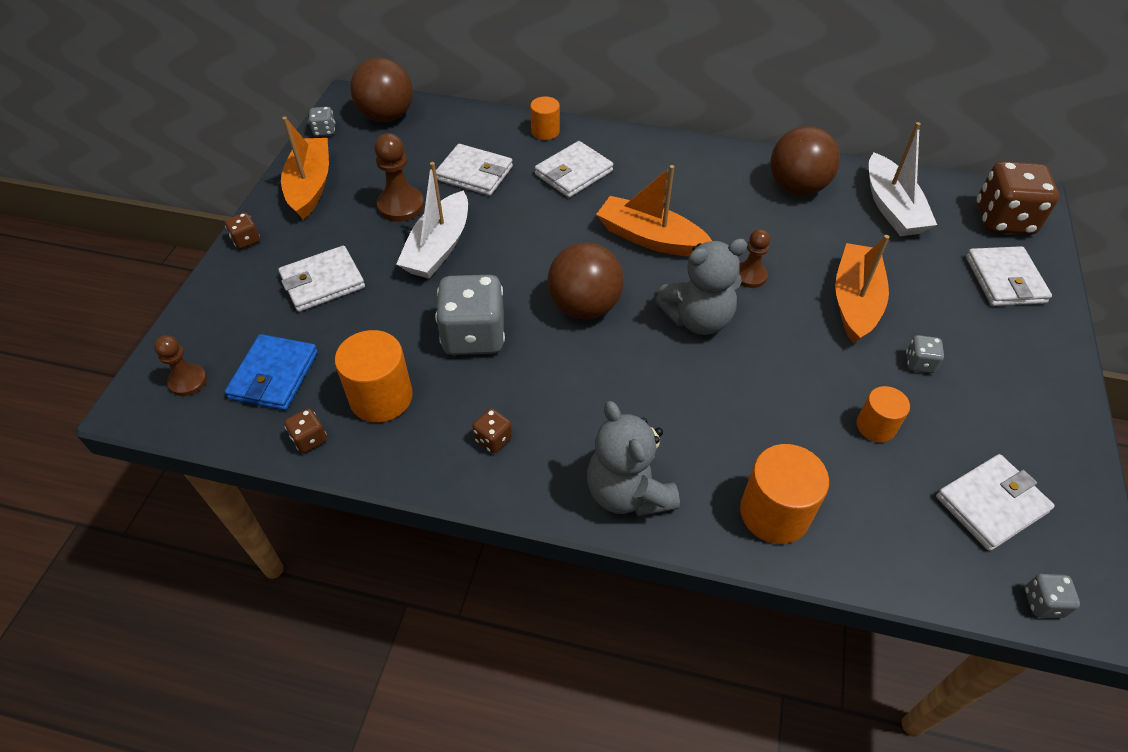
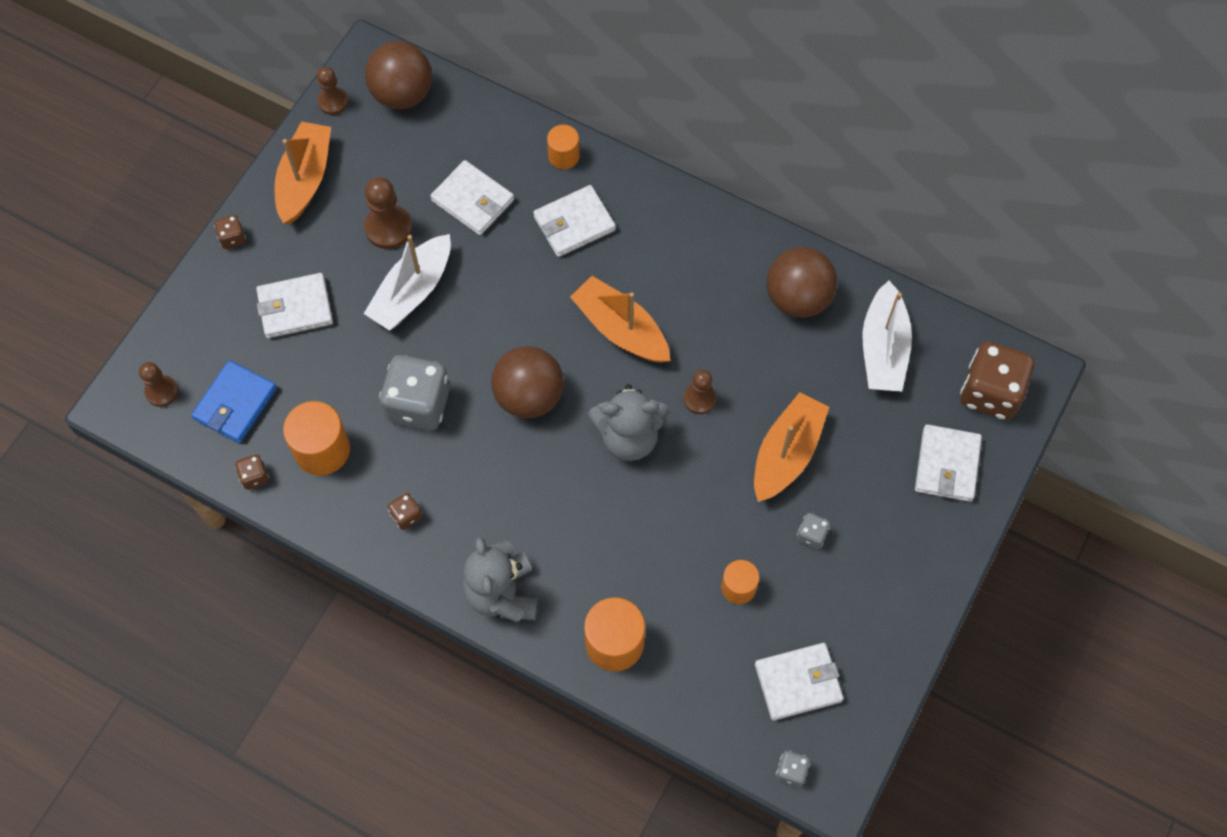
camera: 15 degrees right, 15 degrees up
grey dice [308,107,335,136] -> brown pawn [317,67,348,115]

